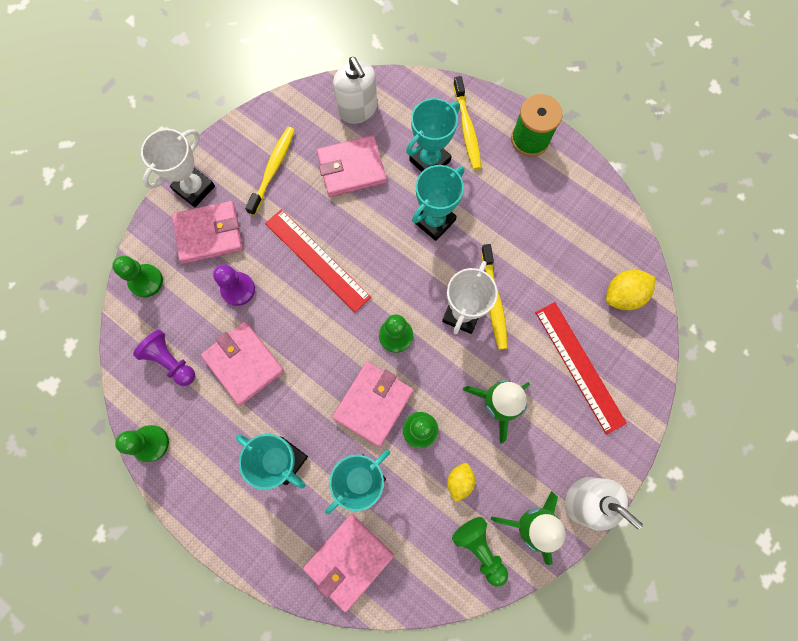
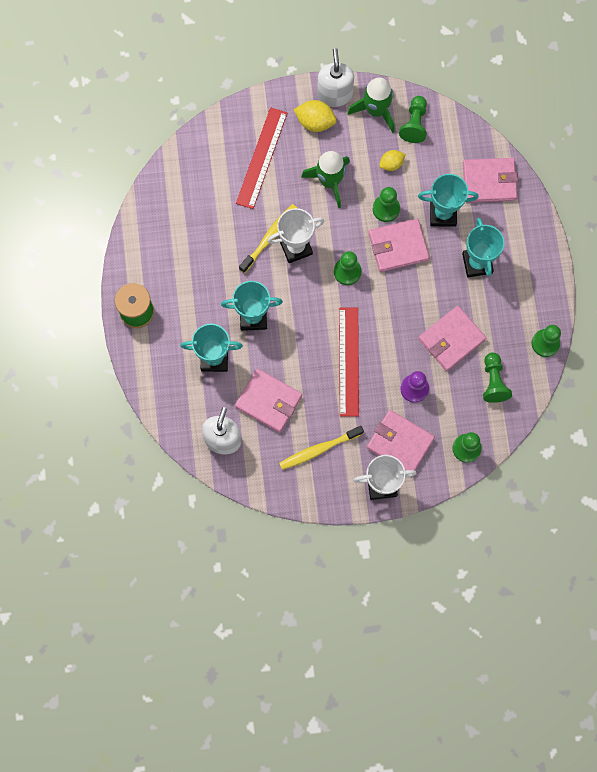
camera: 135 degrees left, 0 degrees up
purple pawn [133,330,195,386] -> green pawn [483,352,512,403]
pink wallet [201,322,284,405] -> pink wallet turned 45 degrees clockwise [418,306,486,371]
yellow toothbrush [453,76,481,170] -> none
yellow lemon [606,270,655,310] -> yellow lemon moved to [294,100,337,132]

